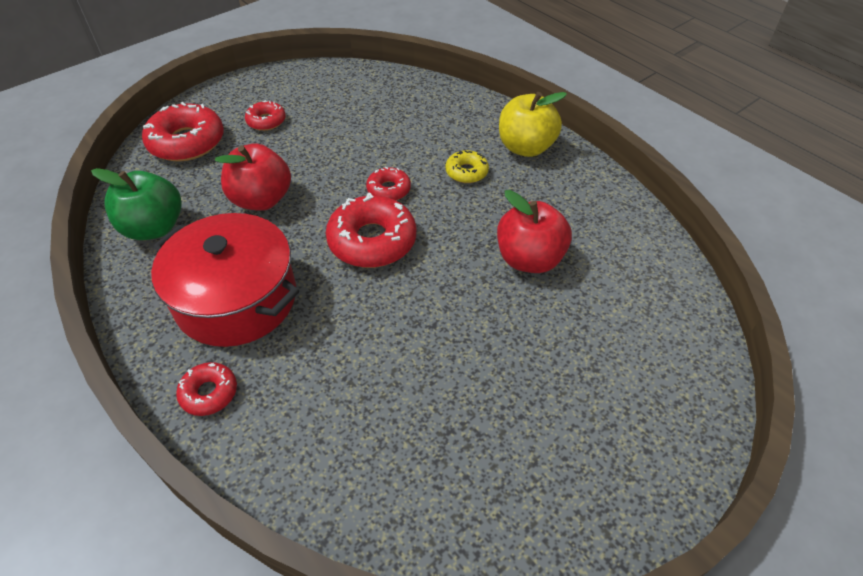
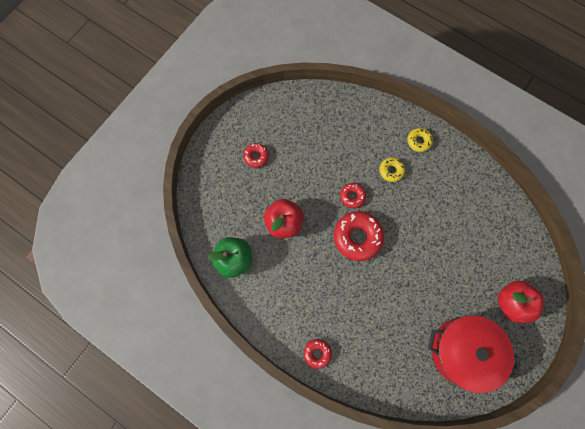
camera: 15 degrees left, 25 degrees up
red donut [142,102,224,161] -> none
red pot [151,213,299,347] -> red pot moved to [428,315,521,393]
red apple [497,190,572,273] -> red apple moved to [498,280,544,323]
yellow apple [499,92,567,157] -> yellow donut [407,128,433,152]

